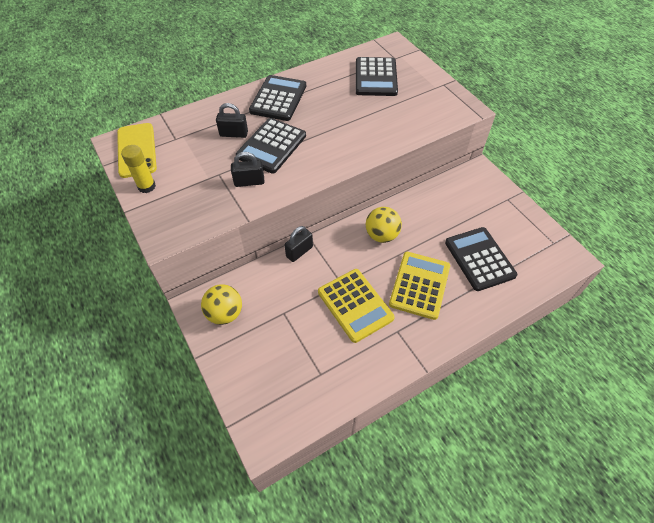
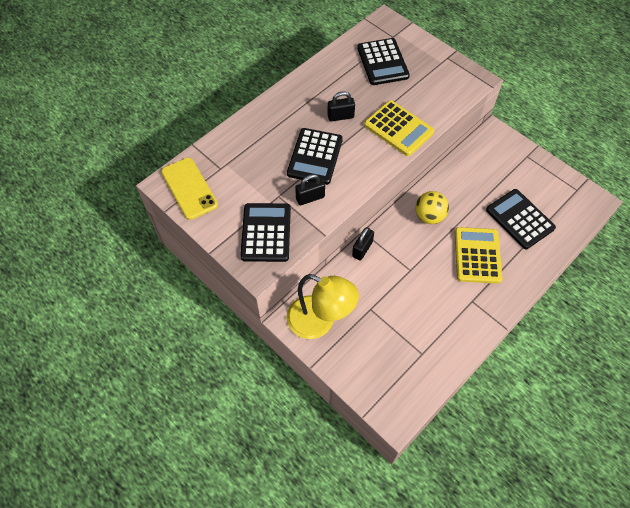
camera: 15 degrees left, 5 degrees up
yellow glue stick [121,145,156,193] -> none
yellow ball [201,284,242,325] -> yellow lamp [286,274,359,339]
black padlock [216,103,248,138] -> black padlock moved to [327,91,355,122]
black calculator [249,75,306,121] -> black calculator moved to [240,203,291,262]
yellow calculator [318,269,395,343] -> yellow calculator moved to [364,100,435,156]

